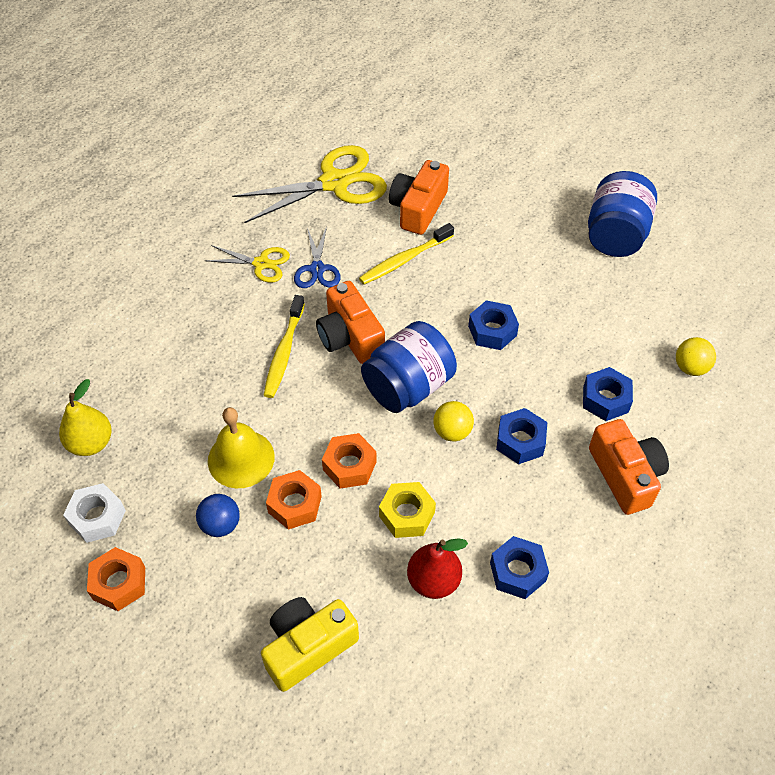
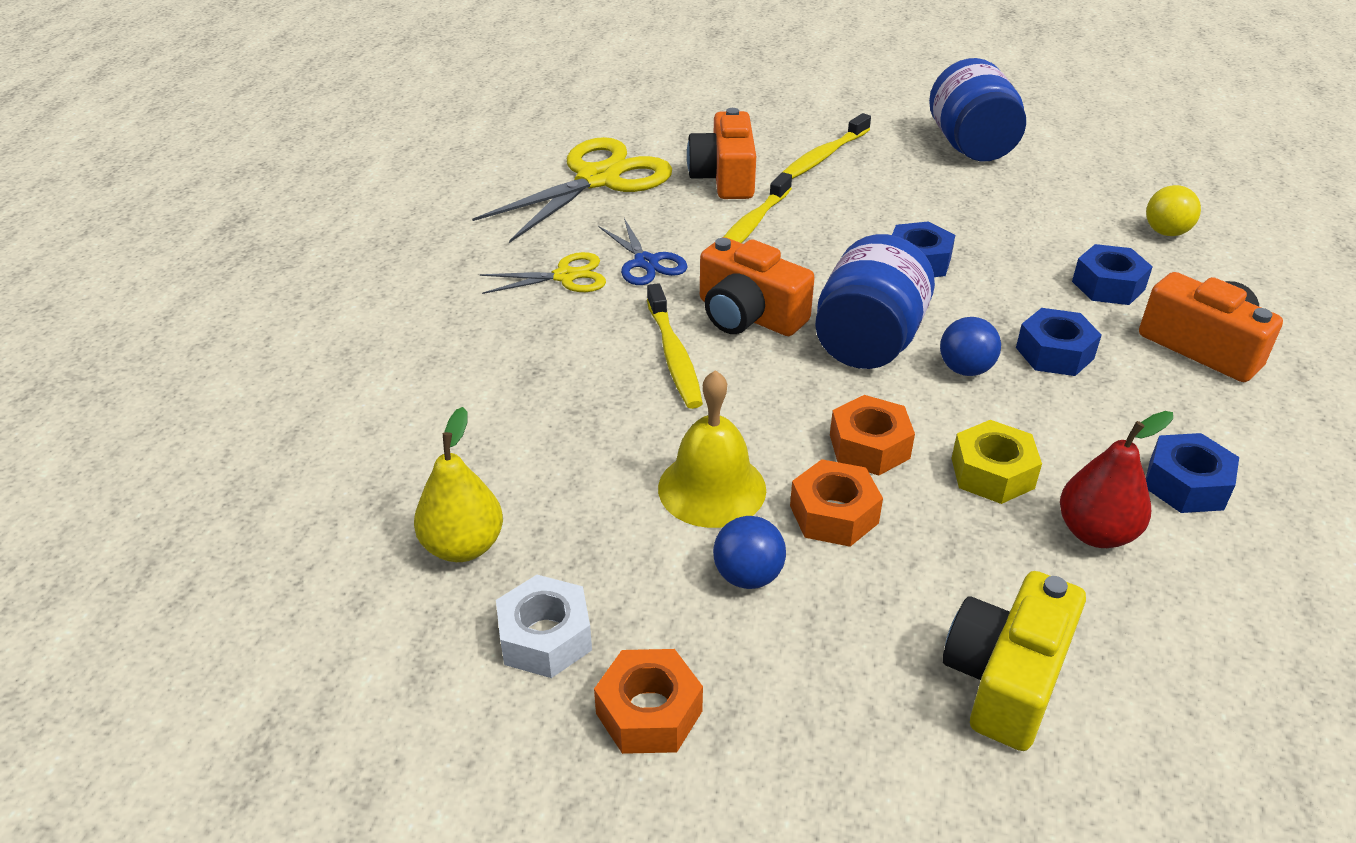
camera: 25 degrees left, 15 degrees down
yellow ball [433,401,474,441] -> blue ball [940,317,1001,376]
none -> yellow toothbrush [783,113,871,179]

